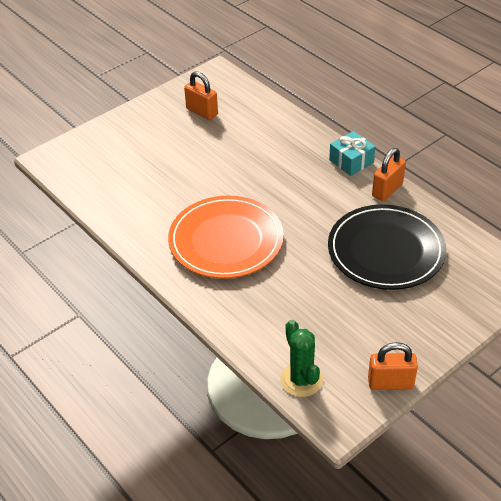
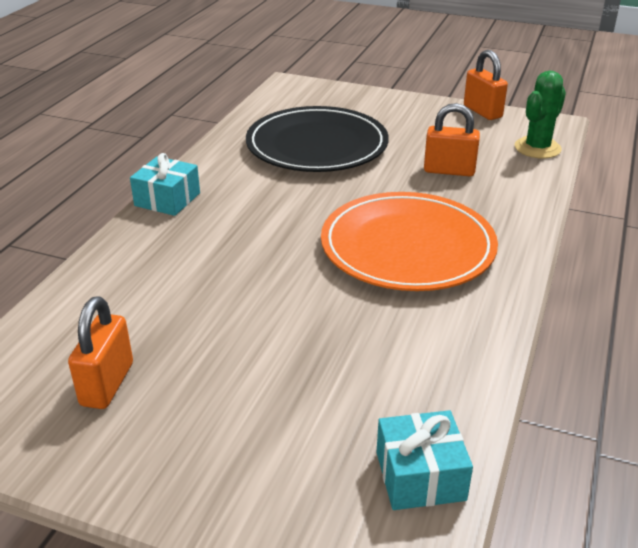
camera: 120 degrees left, 10 degrees down
orange padlock [372,148,406,201] -> orange padlock moved to [424,103,480,176]
none -> turquoise gift [377,410,473,510]

